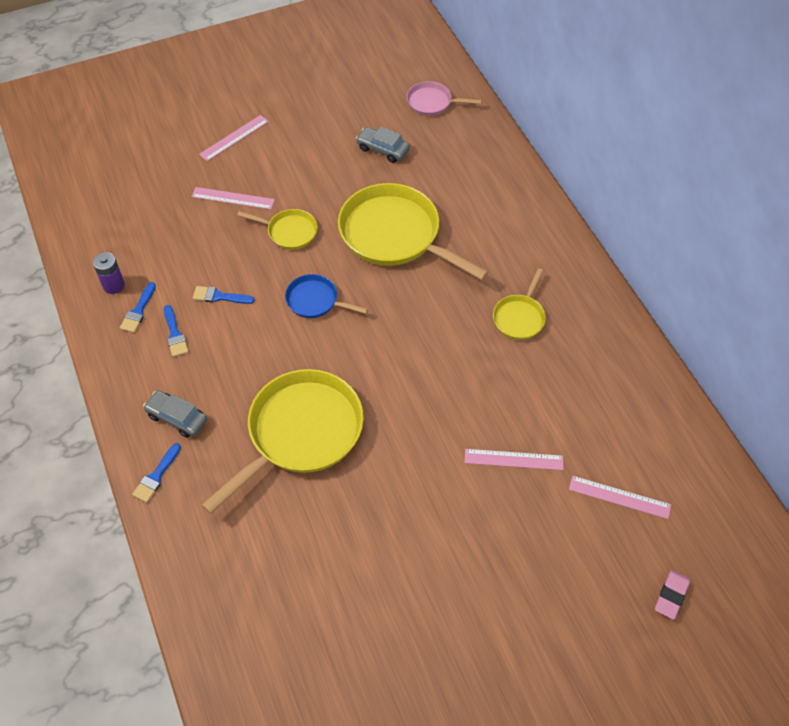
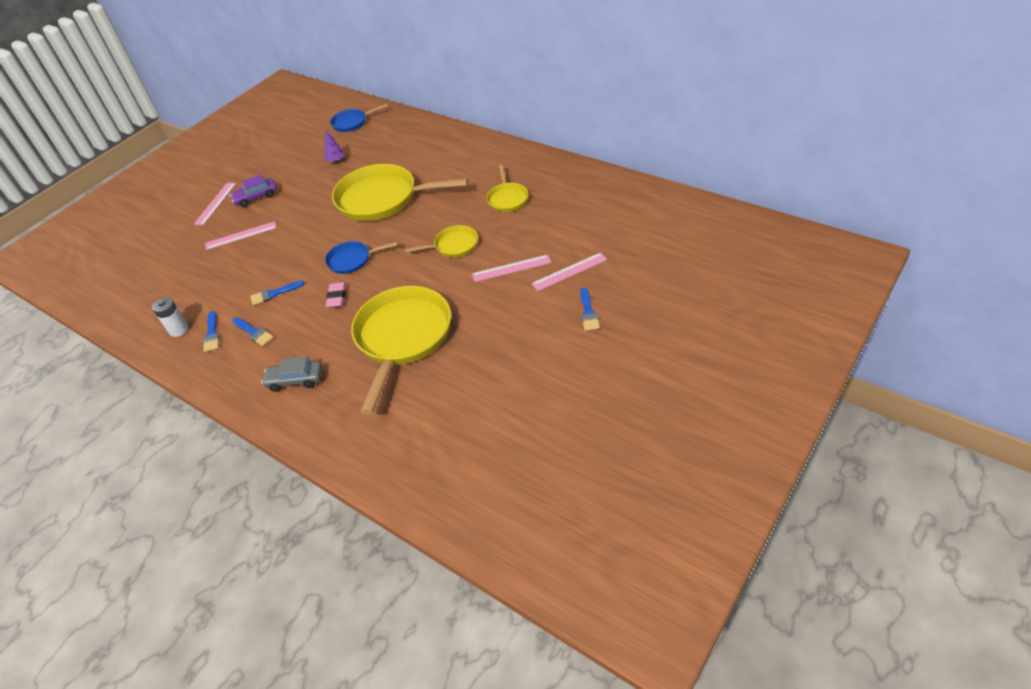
camera: 25 degrees left, 10 degrees down
purple battery [93,252,125,294] -> white battery [152,297,189,337]
blue brush [132,443,181,503] -> blue brush moved to [580,288,600,331]
yellow pan [237,209,317,250] -> yellow pan moved to [405,225,478,257]
grey car [356,127,410,163] -> purple tree [324,131,345,162]
pink pan [406,81,482,116] -> blue pan [330,104,388,132]
pink ruler [569,476,671,519] -> pink ruler moved to [472,255,551,282]
pink eraser [655,570,690,620] -> pink eraser moved to [326,282,346,308]
none -> purple car [230,175,277,207]

